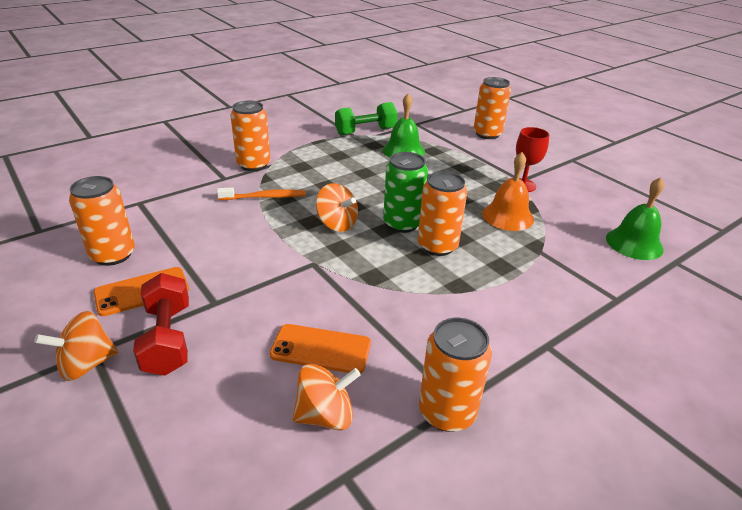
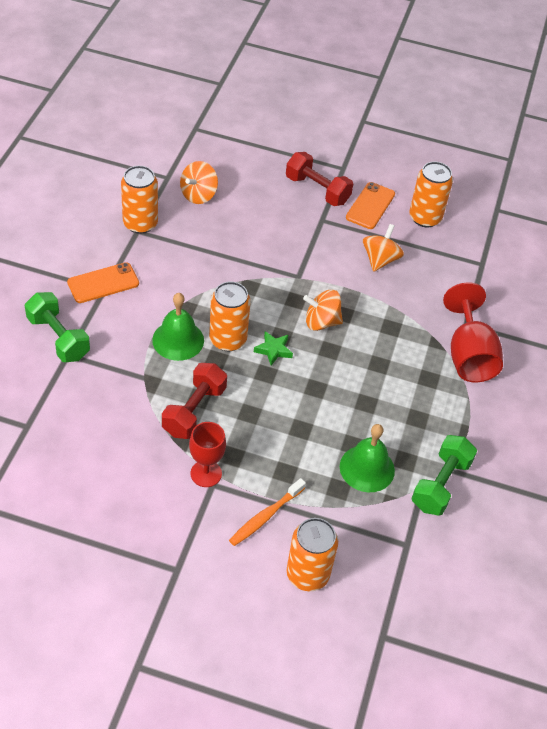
camera: 140 degrees right, 15 degrees up
orange spinning top [34,311,118,381] -> orange spinning top moved to [363,224,404,272]
orange toothbrush [217,188,306,200] -> orange toothbrush moved to [229,478,306,546]
orange can [230,101,271,171] -> red goblet [443,282,503,382]
orange phone [270,324,371,374] -> orange phone moved to [67,262,139,303]
green can [383,152,428,233] -> green star [254,331,293,366]
orange bell [482,152,534,231] -> red dumbbell [162,363,227,439]
green bell [606,177,664,260] -> green bell moved to [152,293,204,361]
none -> green dumbbell [25,292,90,362]

